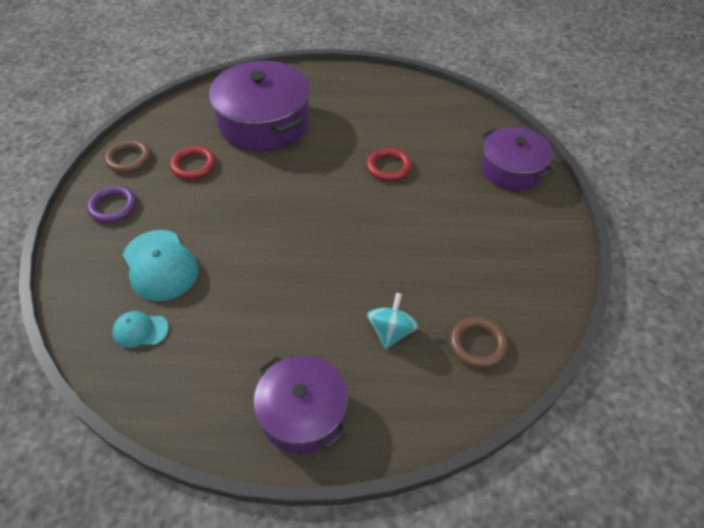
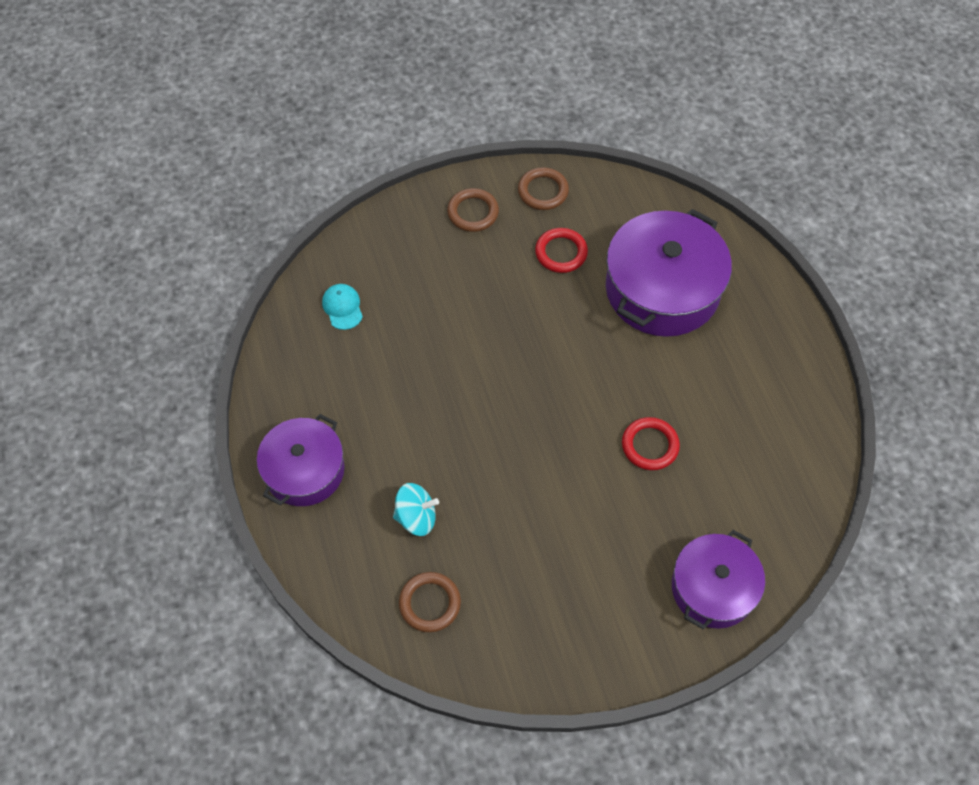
camera: 70 degrees right, 10 degrees up
purple ring [87,186,137,223] -> brown ring [447,188,499,232]
turquoise cap [123,230,199,301] -> none

